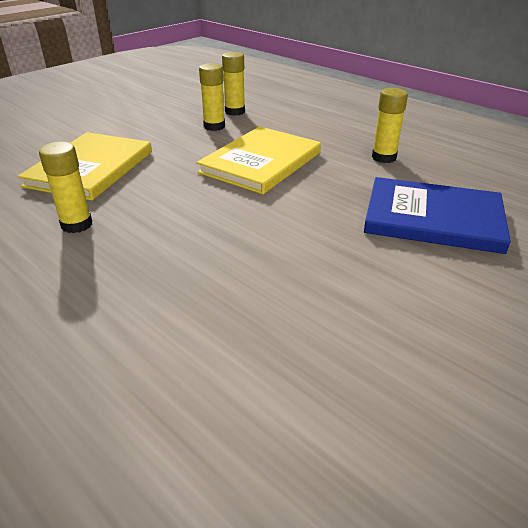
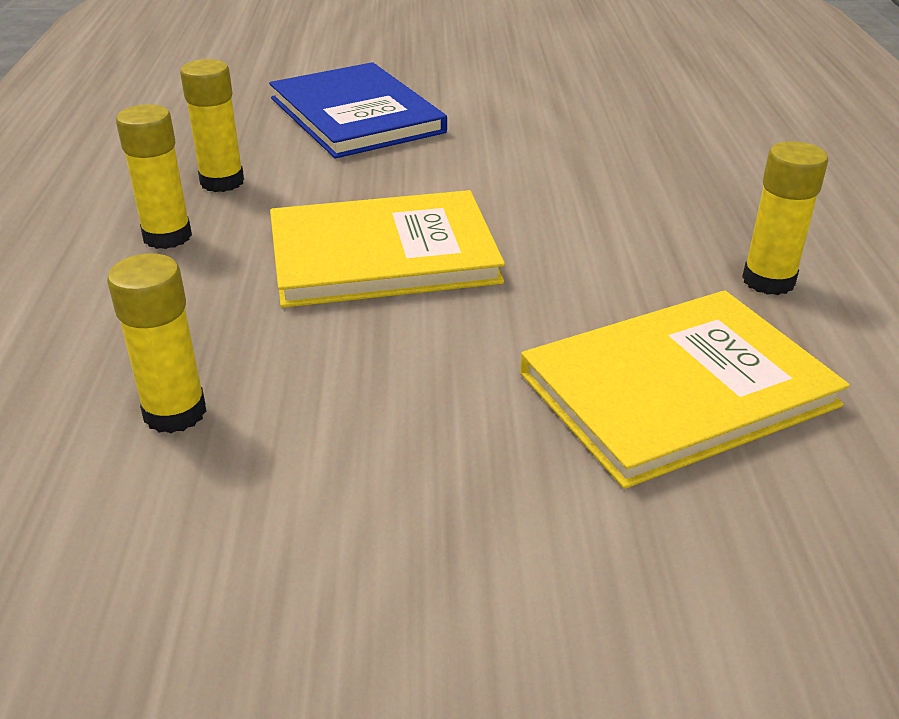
camera: 135 degrees left, 0 degrees up
yellow glue stick [199,63,225,131] -> yellow glue stick moved to [116,104,192,249]

